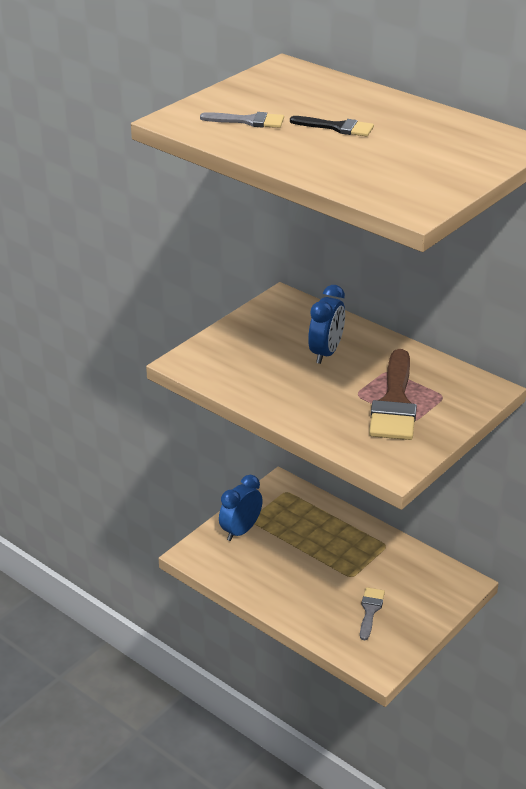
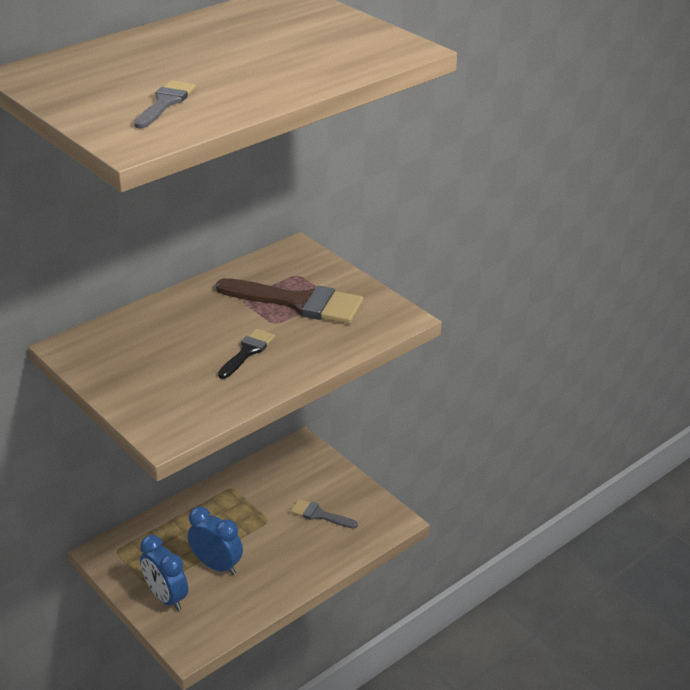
camera: 80 degrees left, 0 degrees up
black brush [290,116,374,137] -> black brush moved to [218,329,275,379]
blue clock [308,285,345,364] -> blue clock moved to [187,507,243,575]

